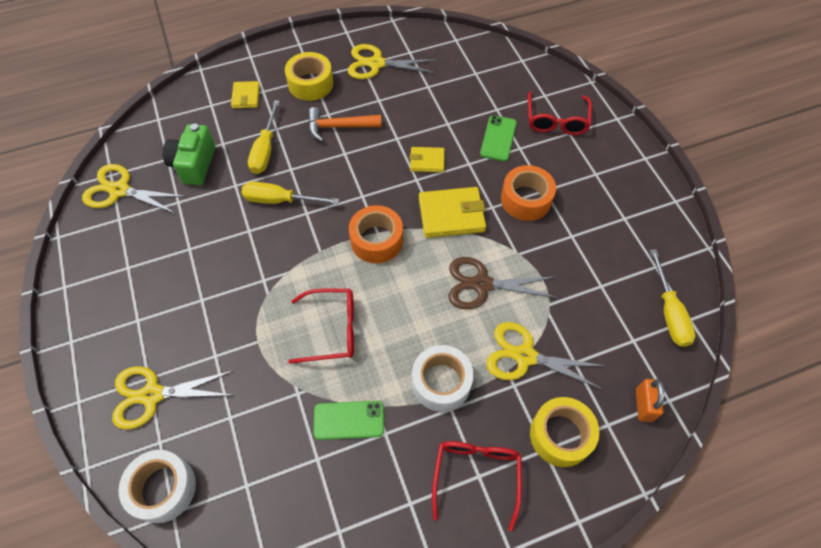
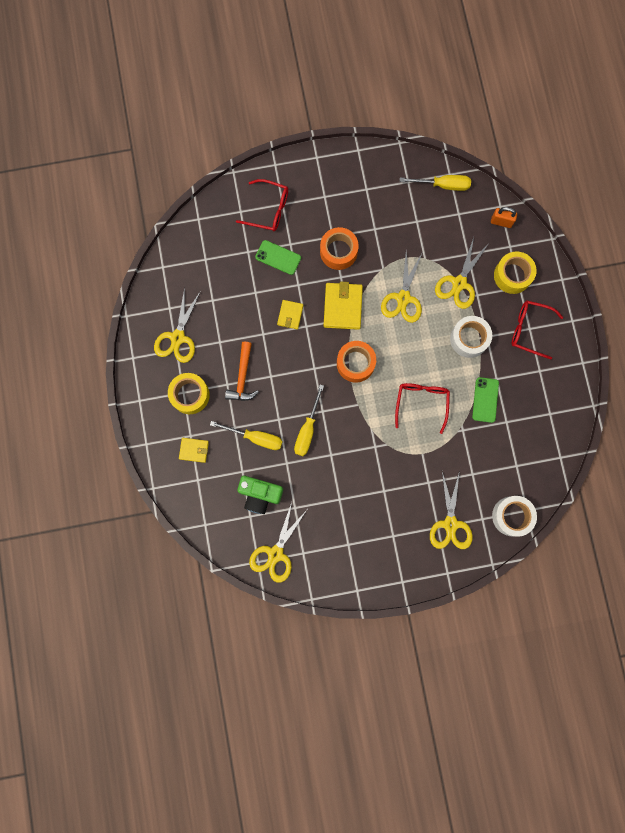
camera: 80 degrees left, 20 degrees up
brown scissors [449,257,559,310] -> yellow scissors [381,251,422,323]

